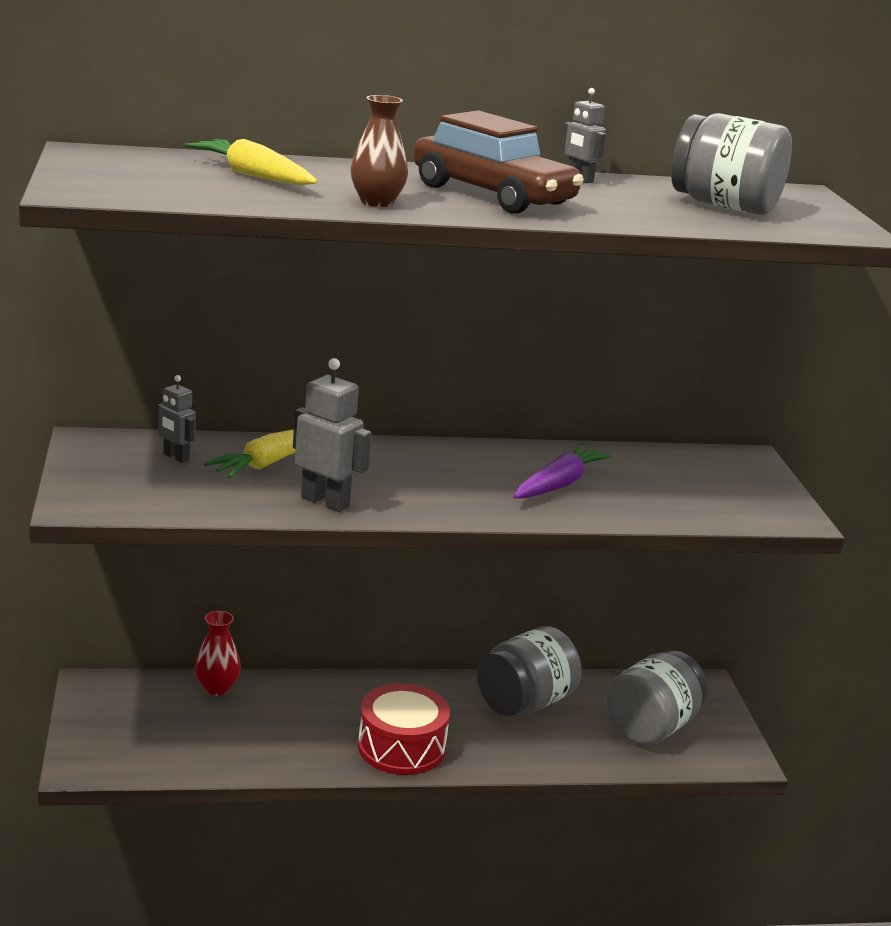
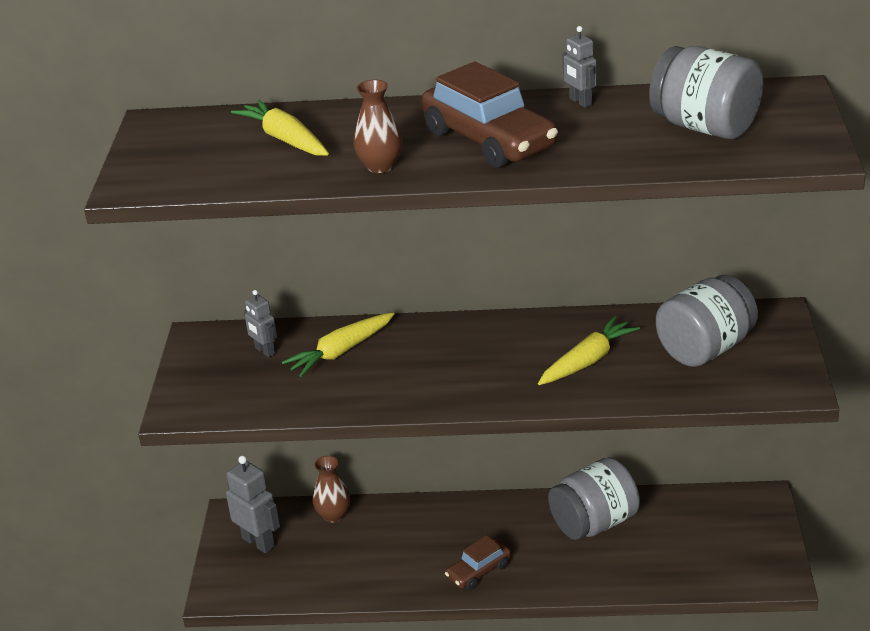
camera: 15 degrees right, 10 degrees up
red vase [195,611,241,696] -> brown vase [313,456,351,522]
grey robot [293,358,372,512] -> grey robot moved to [226,455,280,553]
red drum [358,683,450,775] -> brown car [445,535,511,590]
purple carrot [514,444,612,499] -> yellow carrot [538,316,640,385]
grey jar [605,650,708,746] -> grey jar moved to [656,275,758,367]

